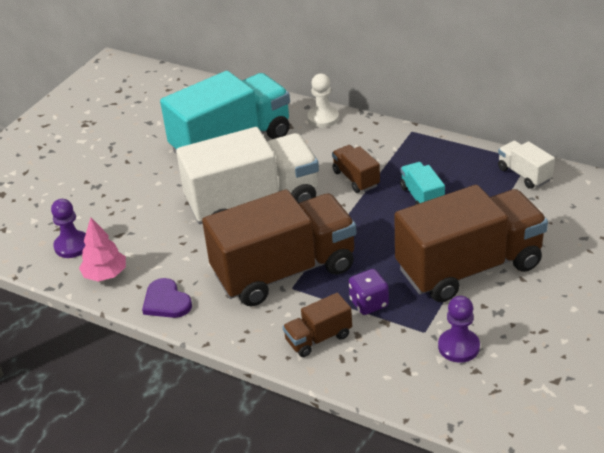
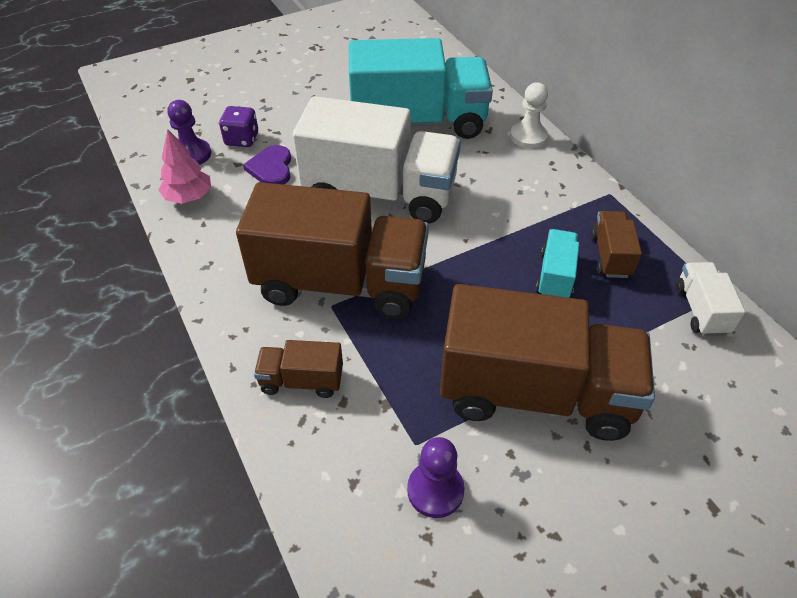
camera: 30 degrees right, 10 degrees up
purple heart [142,278,192,318] -> purple heart moved to [243,145,291,185]
brown truck [332,145,380,193] -> brown truck moved to [591,211,642,278]
purple dice [349,269,389,315] -> purple dice moved to [219,106,258,147]

